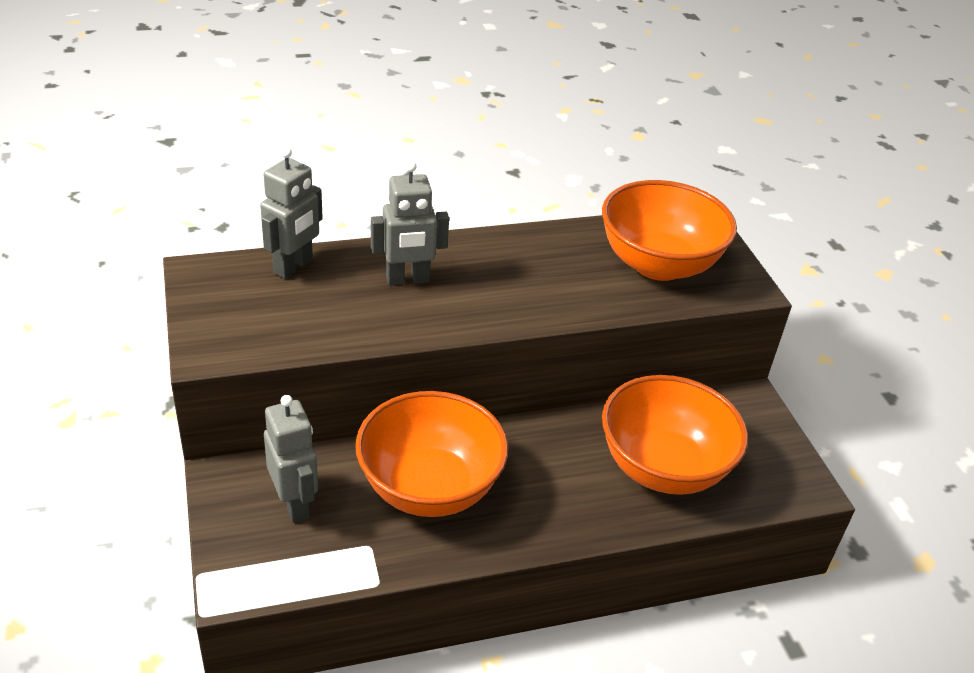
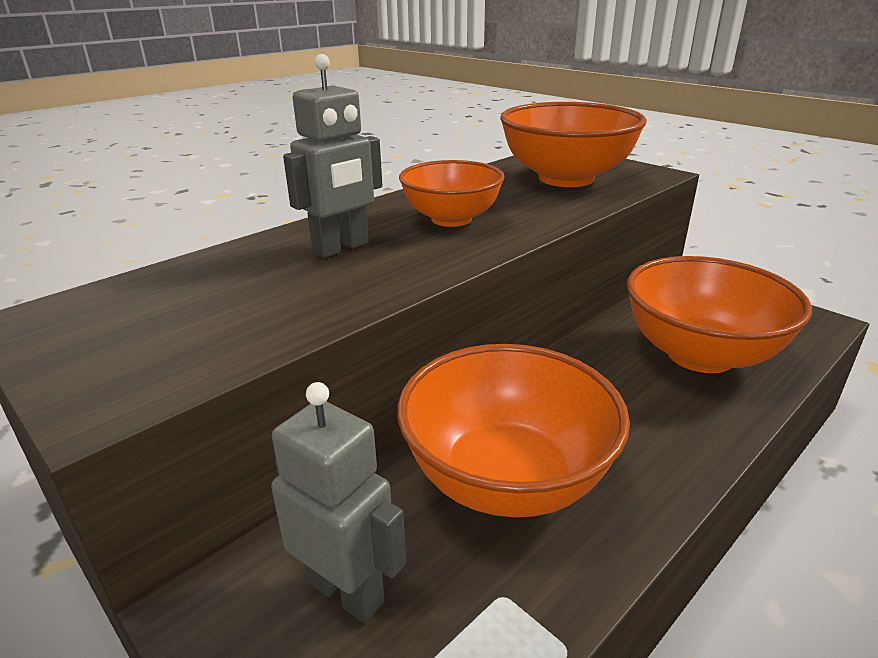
camera: 25 degrees left, 10 degrees down
grey robot [260,147,323,279] -> none
none -> orange bowl [399,160,505,227]

